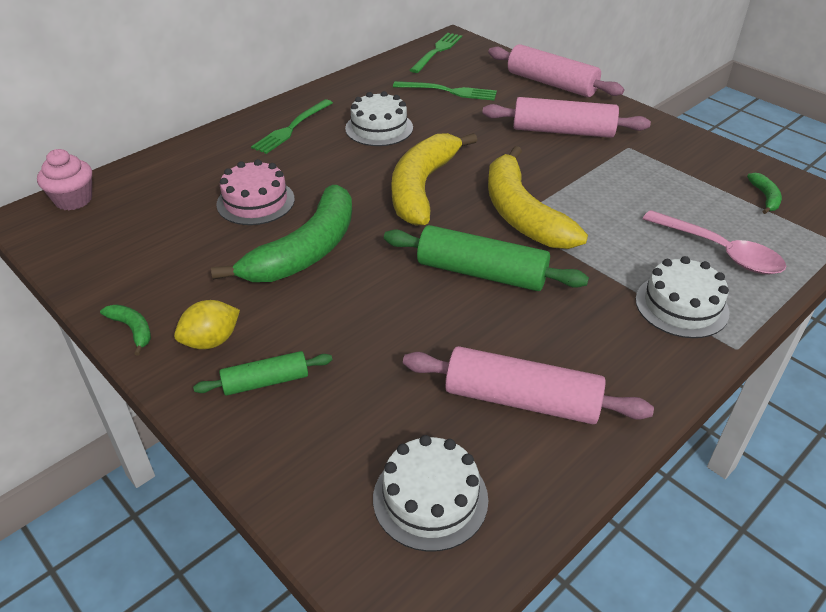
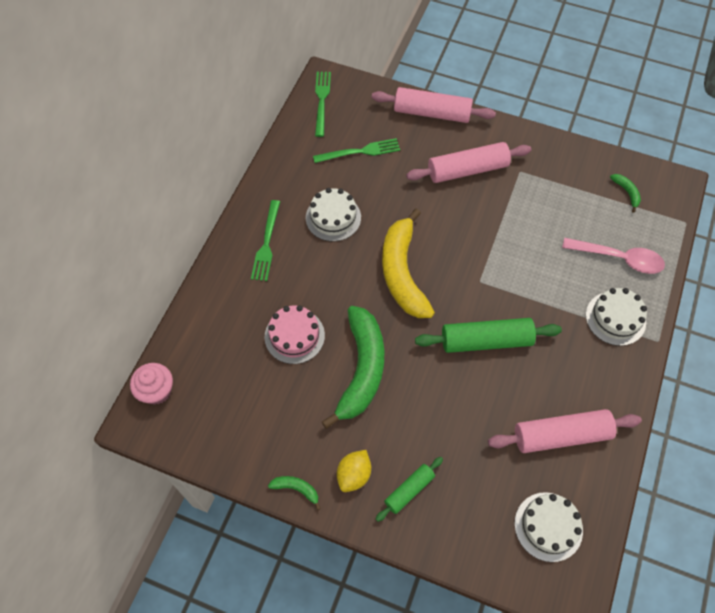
camera: 25 degrees left, 20 degrees up
yellow banana [488,146,588,249] -> none

